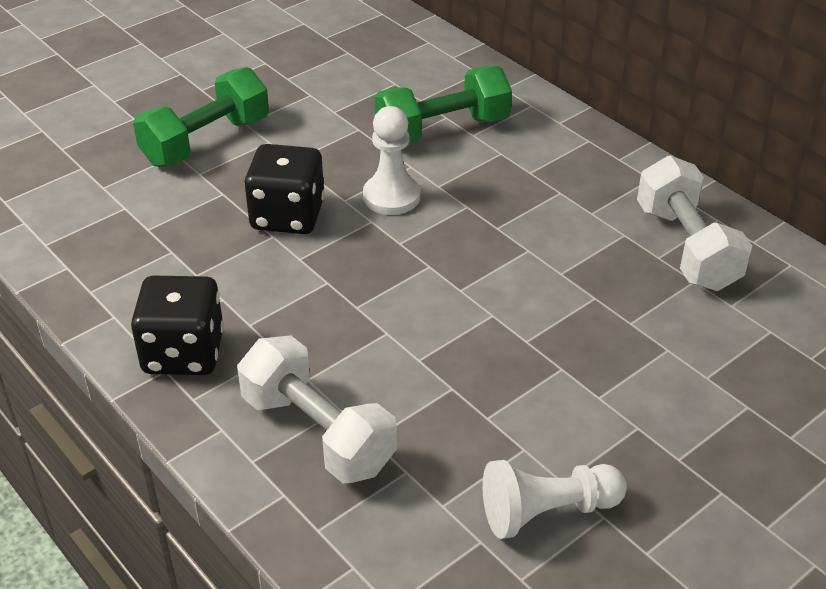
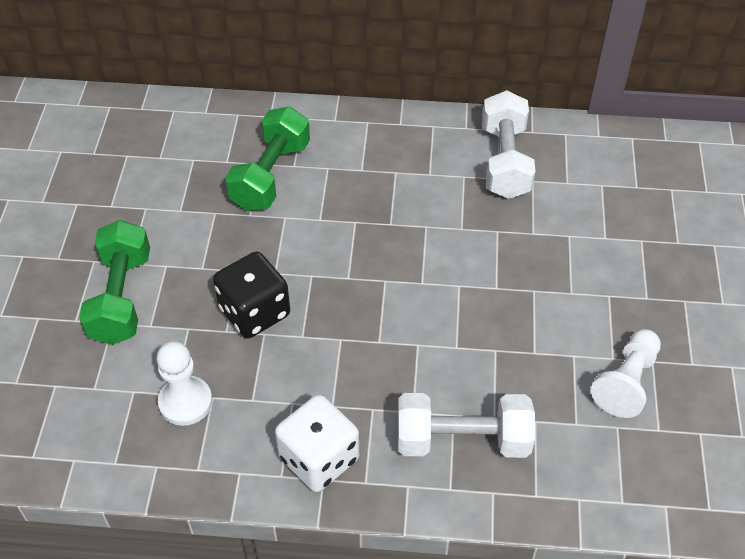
camera: 45 degrees left, 10 degrees up
black dice [131,276,224,375] -> white dice [275,395,359,492]
white pawn [363,106,420,215] -> white pawn moved to [156,341,212,426]
white dumbbell [637,155,752,291] -> white dumbbell turned 60 degrees clockwise [482,90,536,199]

